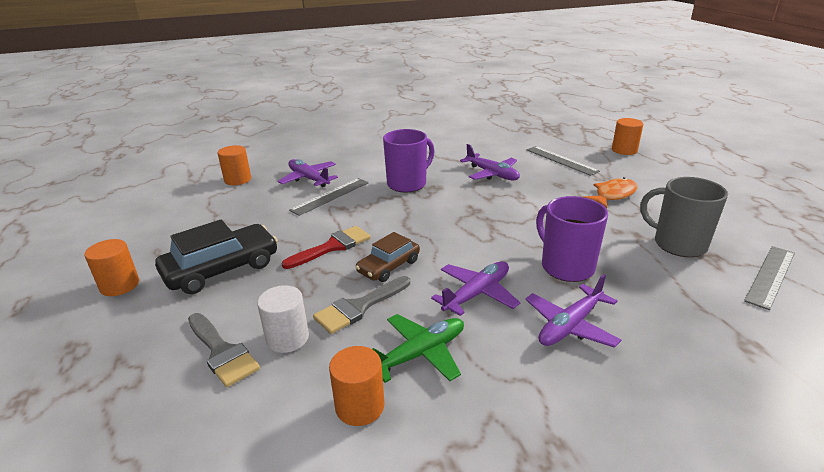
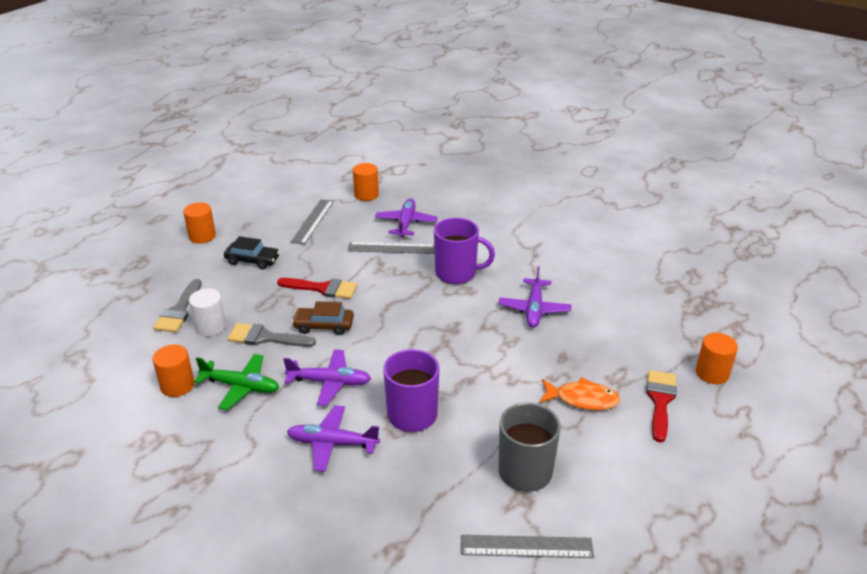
camera: 50 degrees right, 5 degrees up
black car [155,220,278,294] -> black car [224,236,280,270], size x0.61
grey ruler [527,146,600,176] -> grey ruler moved to [291,199,334,245]
none -> red brush [646,370,677,442]

